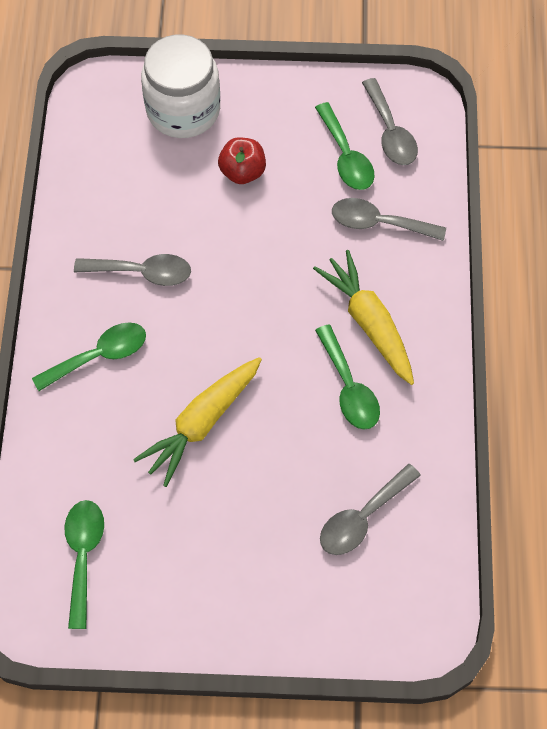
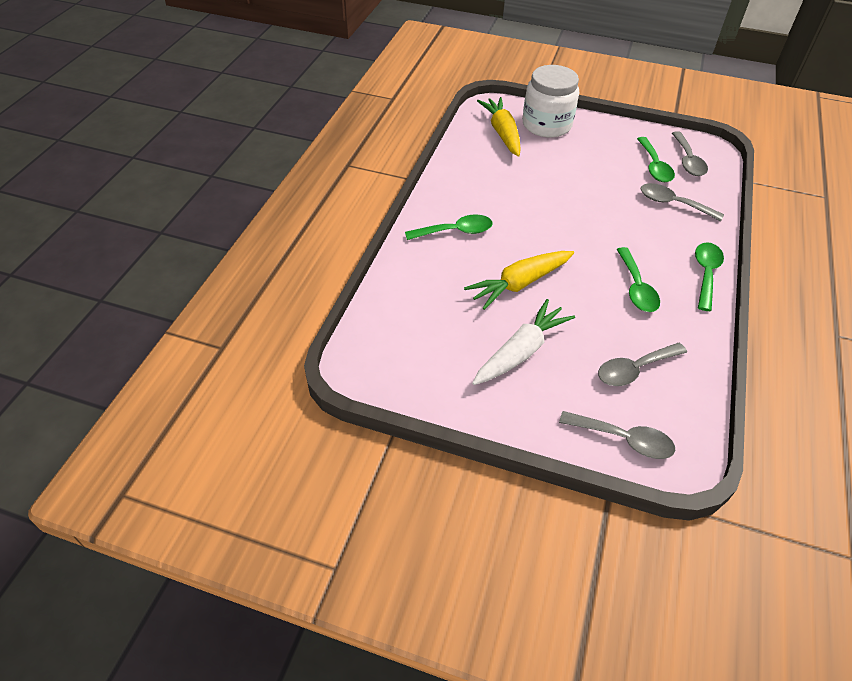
camera: 15 degrees right, 15 degrees down
green spoon [65,500,104,629] -> green spoon moved to [695,242,724,311]
grey spoon [74,254,191,286] -> grey spoon moved to [559,411,675,459]
red apple [218,137,266,184] -> none
yellow carrot [313,250,414,385] -> yellow carrot moved to [477,97,521,157]
none -> white carrot [472,299,575,385]

